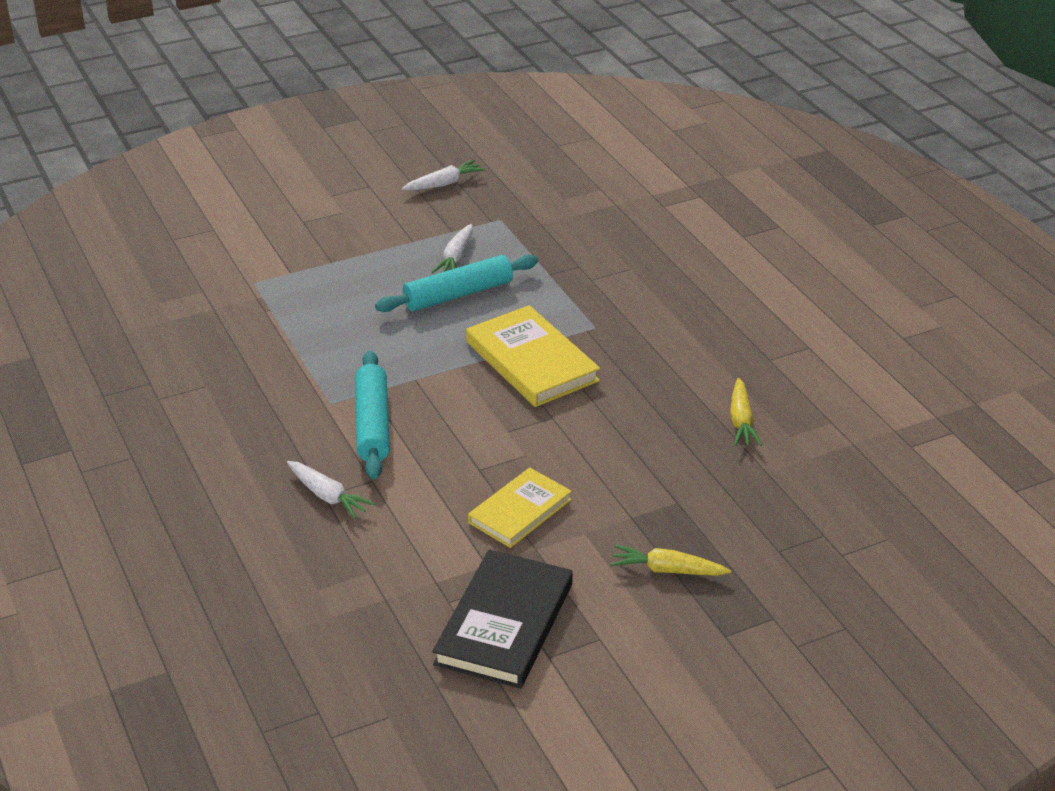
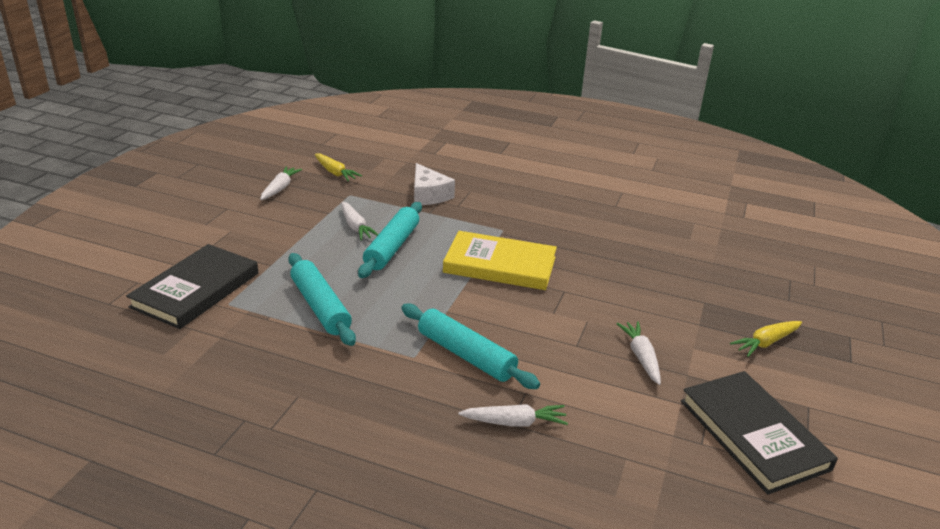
camera: 45 degrees left, 5 degrees down
yellow book [468,468,572,548] -> white carrot [616,321,661,385]
yellow carrot [730,378,762,446] -> yellow carrot moved to [315,154,362,181]
none -> black book [126,244,258,329]
none -> turquoise rolling pin [288,253,356,346]
none -> white cheese [414,163,455,205]

